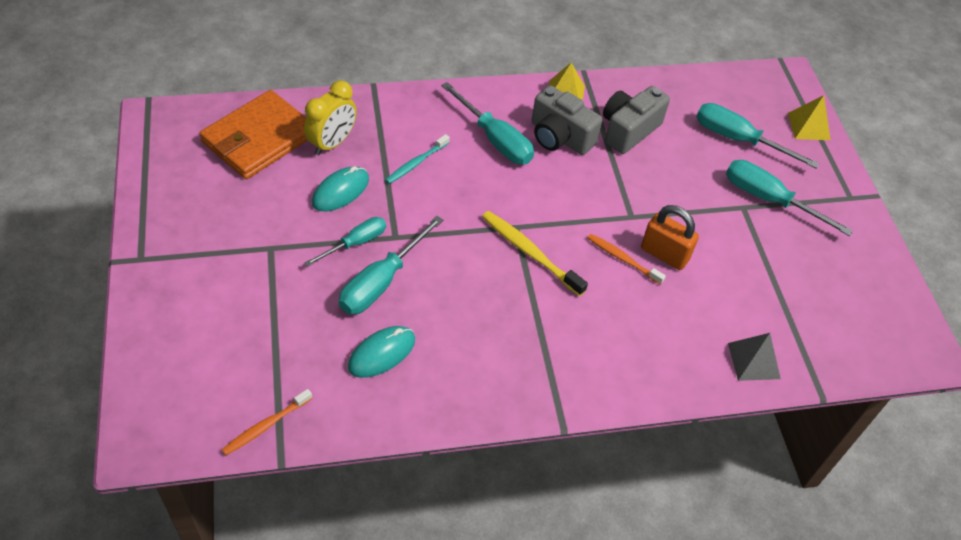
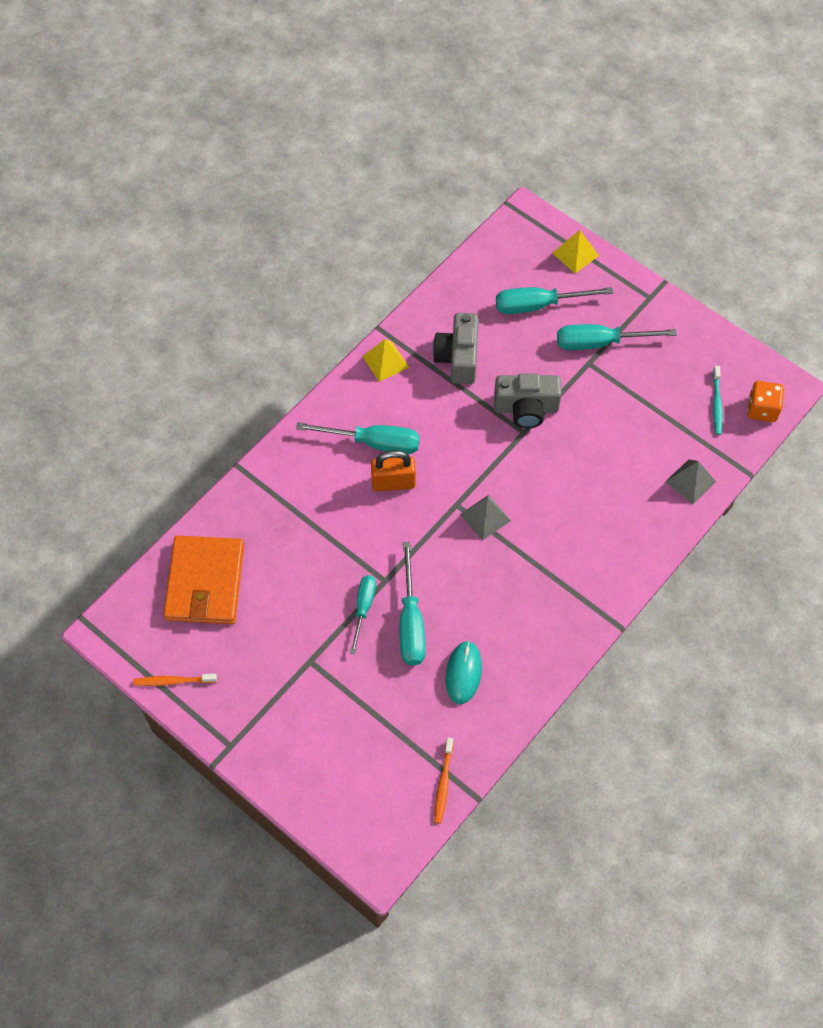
camera: 35 degrees left, 10 degrees up
yellow clock [304,80,357,155] -> none
turquoise mouse [312,166,369,212] -> none
turquoise toothbrush [385,134,450,184] -> turquoise toothbrush moved to [713,366,723,435]
yellow toothbrush [482,211,588,296] -> grey pyramid [460,495,511,541]
grey camera [532,85,603,155] -> grey camera moved to [494,374,562,428]
orange toothbrush [588,234,666,285] -> orange toothbrush moved to [133,674,217,686]
orange padlock [641,205,699,270] -> orange padlock moved to [371,450,416,491]
none -> orange dice [747,381,784,422]

